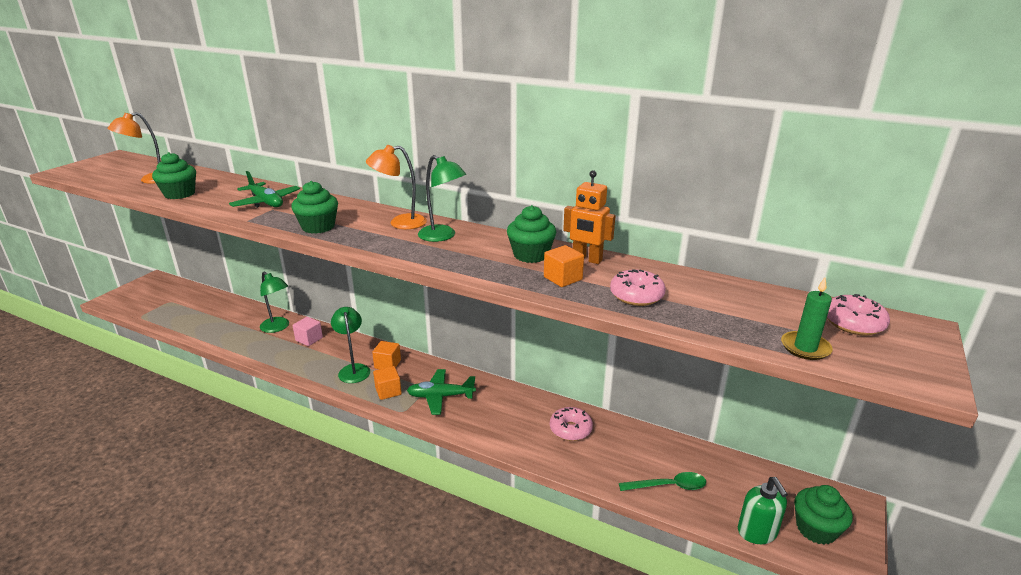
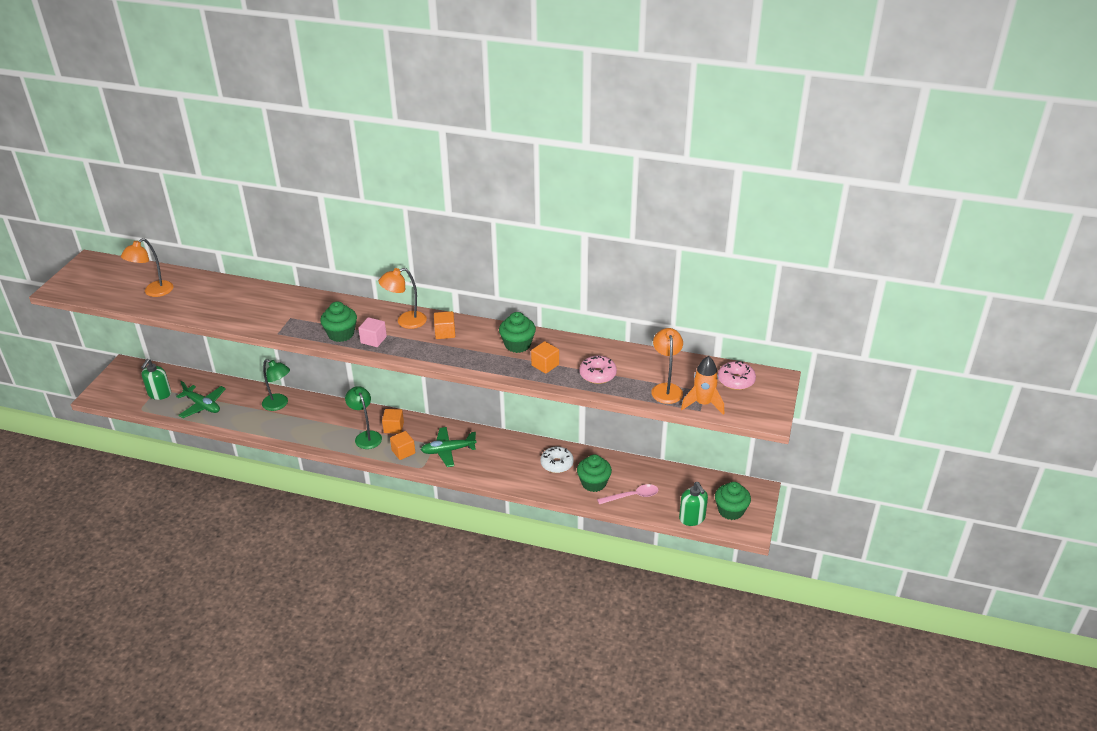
camera: 10 degrees left, 10 degrees up
green cupcake [152,152,196,199] -> green cupcake moved to [577,454,612,492]
green plane [229,171,300,208] -> green plane moved to [176,381,226,418]
pink cube [293,317,323,346] -> pink cube moved to [358,317,387,347]
green lamp [418,155,466,242] -> orange cube [434,311,455,339]
pink donut [550,407,593,441] -> white donut [540,447,574,473]
orange robot [563,170,615,264] -> none
green spoon [619,472,706,491] -> pink spoon [597,484,658,504]
green candle [781,277,833,360] -> orange rocket [681,356,724,415]
none -> green soap dispenser [141,359,171,400]
none -> orange lamp [651,328,683,404]

